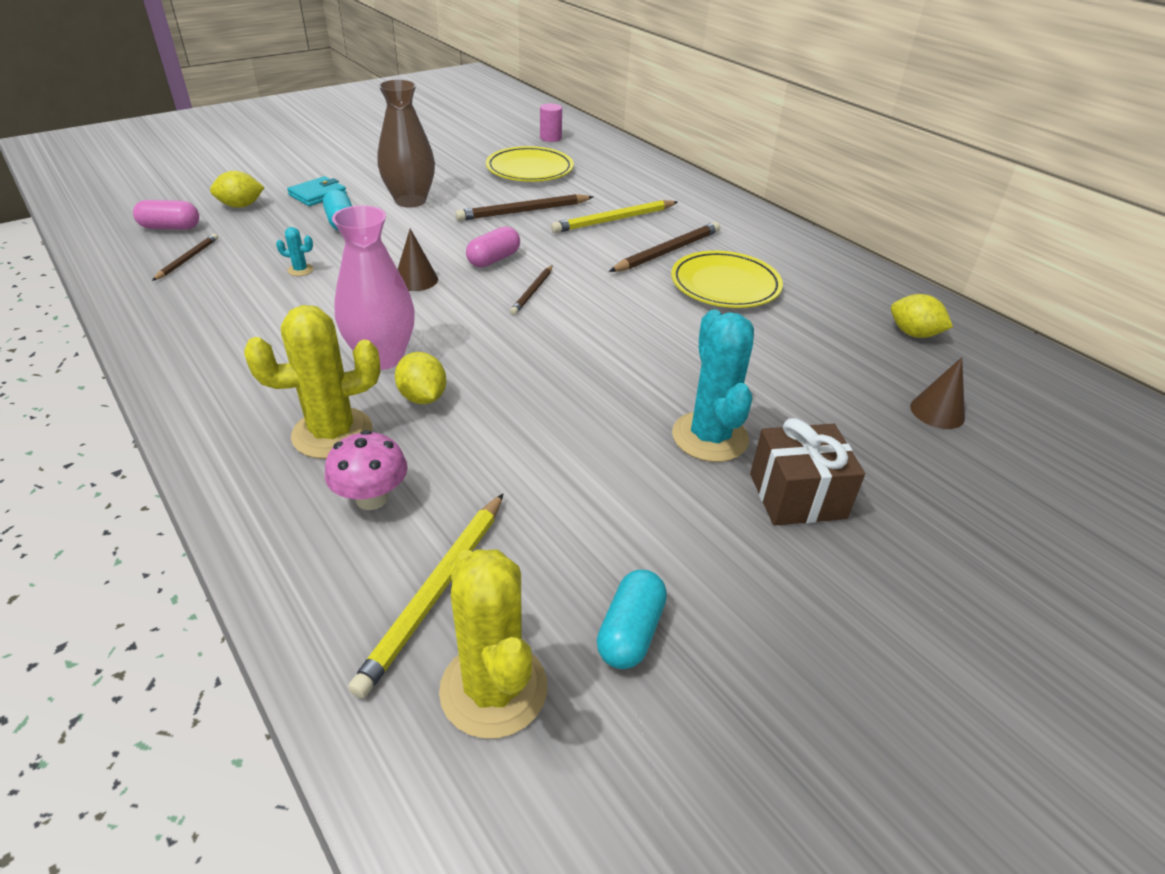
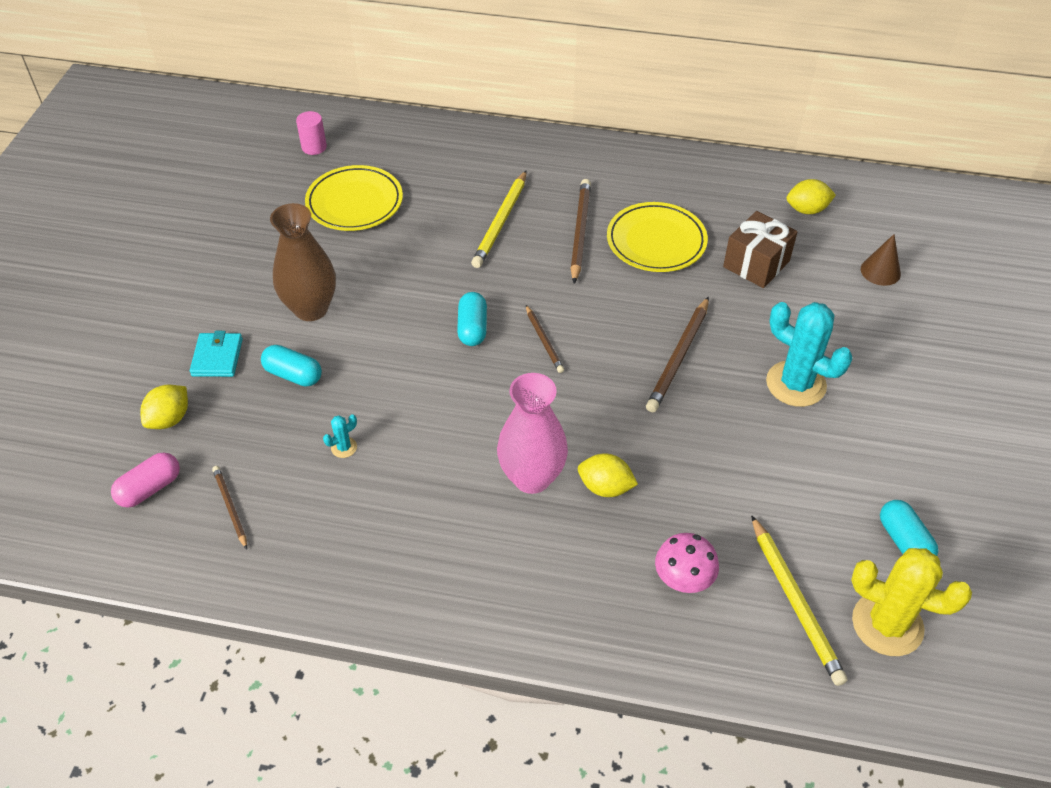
camera: 40 degrees left, 10 degrees up
yellow cactus [244,305,380,459] -> none
brown cone [398,229,438,291] -> none
brown pencil [455,194,593,221] -> brown pencil moved to [646,297,709,412]
pink capsule [466,226,520,268] -> turquoise capsule [457,292,487,346]
brown gift [750,418,865,526] -> brown gift moved to [723,211,797,288]

